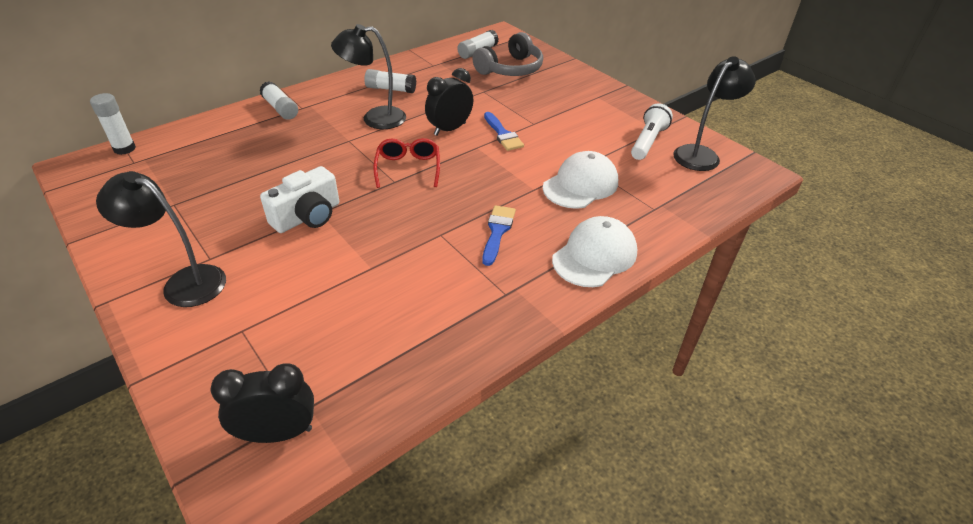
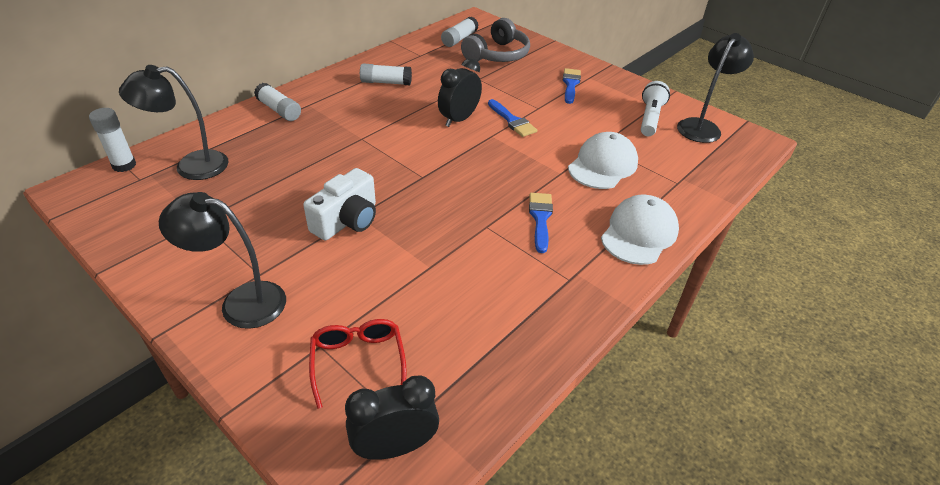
camera: 10 degrees left, 0 degrees up
black lamp [331,24,406,129] -> black lamp moved to [119,65,228,180]
red glasses [373,138,440,188] -> red glasses moved to [309,319,406,409]
none -> blue brush [563,68,581,104]

